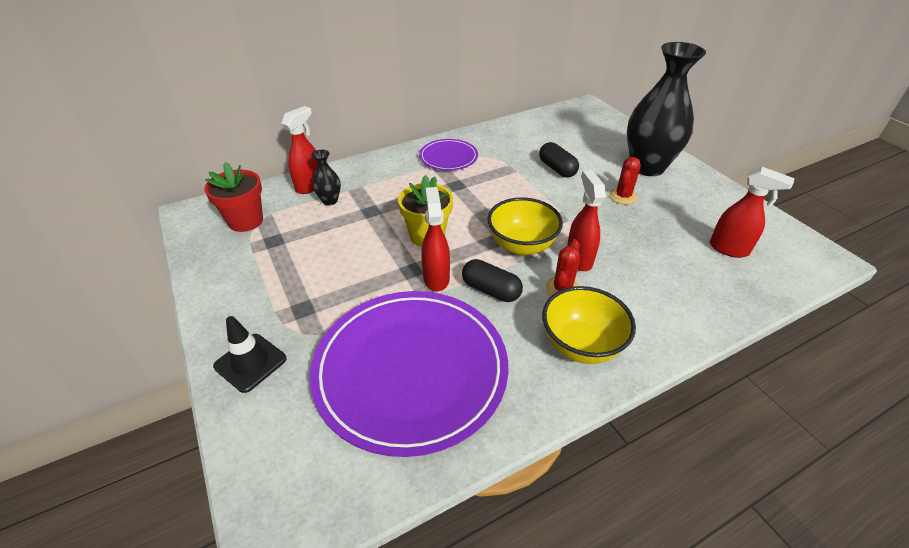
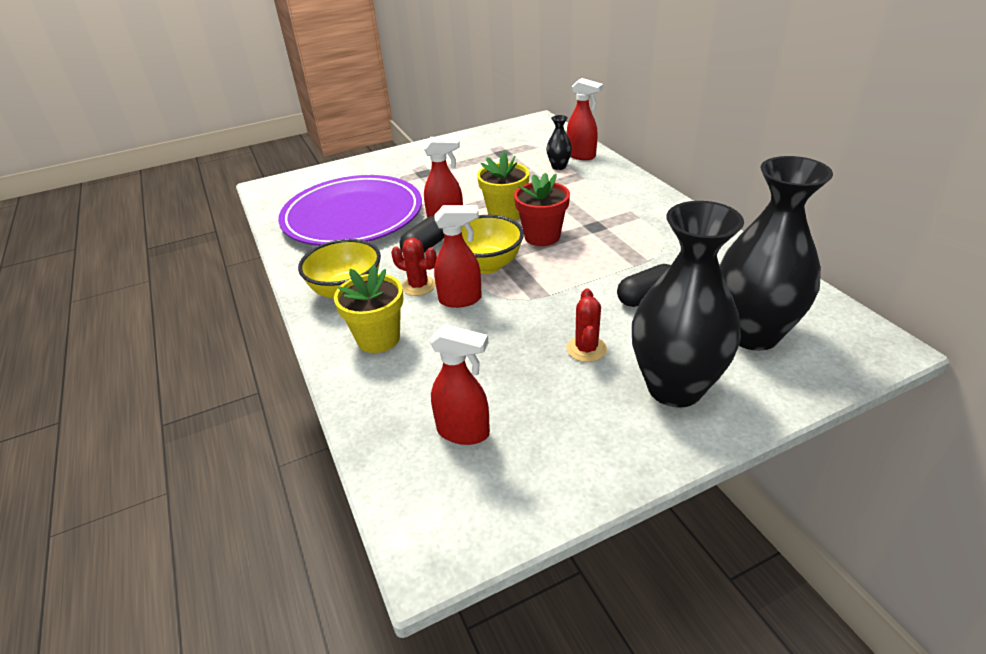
camera: 95 degrees right, 5 degrees down
red flower pot [204,162,263,232] -> red flower pot moved to [514,173,570,246]
black traffic cone [213,316,287,393] -> none
purple plate [419,139,478,171] -> none
red cactus [609,157,641,205] -> red cactus turned 60 degrees clockwise [566,288,607,362]
red spray bottle [710,167,794,258] -> red spray bottle turned 105 degrees counterclockwise [429,324,490,445]
none -> yellow flower pot [334,265,403,353]
none -> black vase [719,156,833,351]

